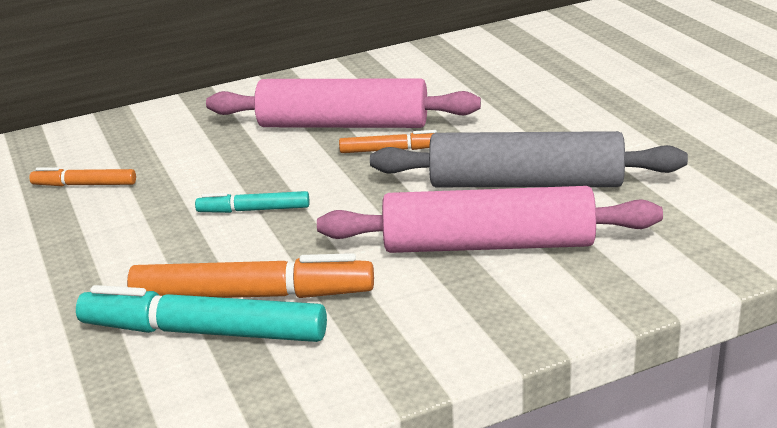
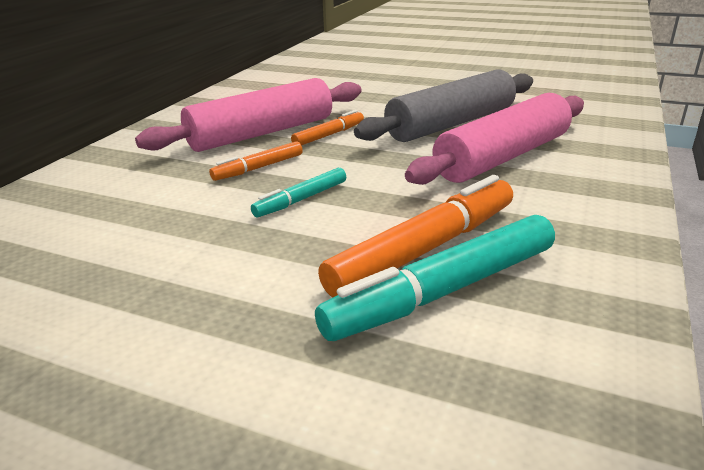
camera: 45 degrees left, 0 degrees up
orange marker [29,167,136,186] -> orange marker moved to [209,141,303,181]

